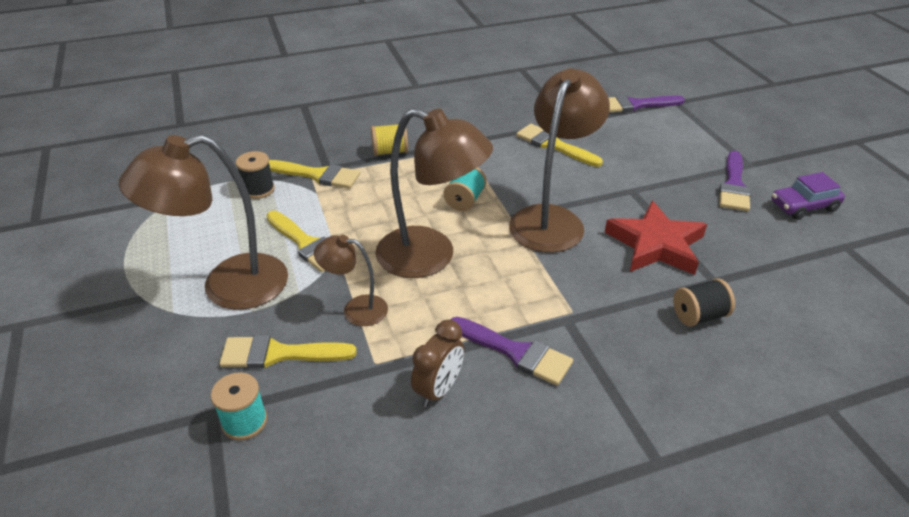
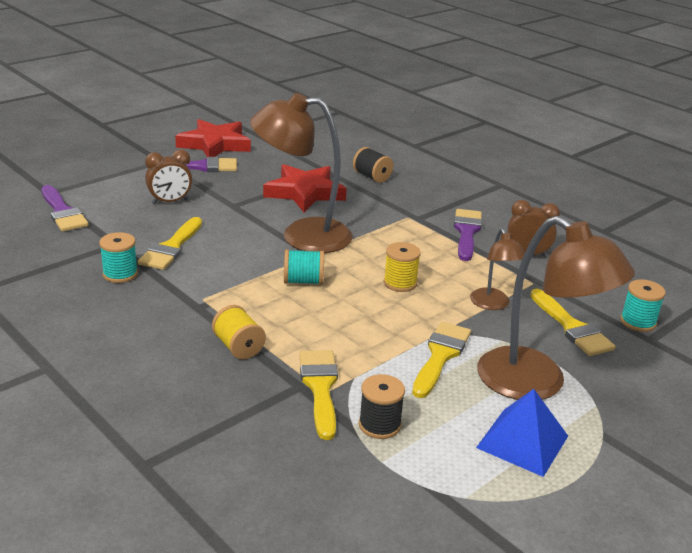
camera: 115 degrees left, 10 degrees down
brown lamp [375,108,493,278] -> yellow spool [383,242,421,292]
purple car [771,172,845,220] -> red star [175,119,251,158]
none -> turquoise spool [99,232,138,283]
none -> brown clock [145,149,192,204]
none -> blue pyramid [476,389,568,477]

